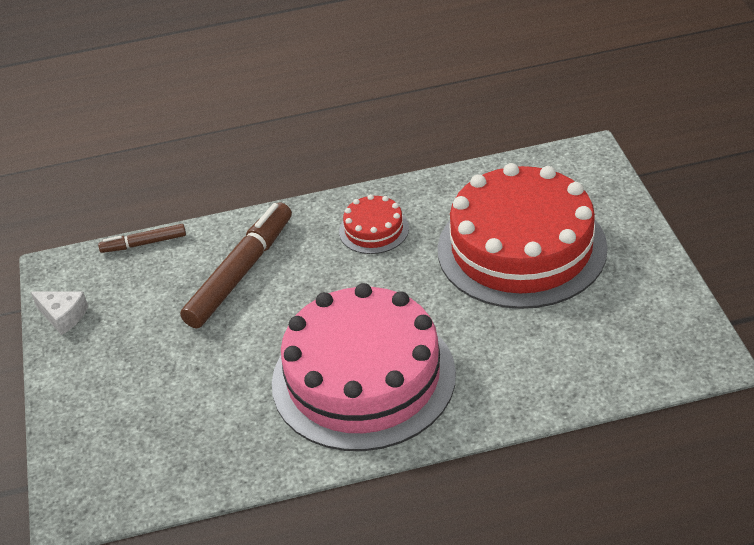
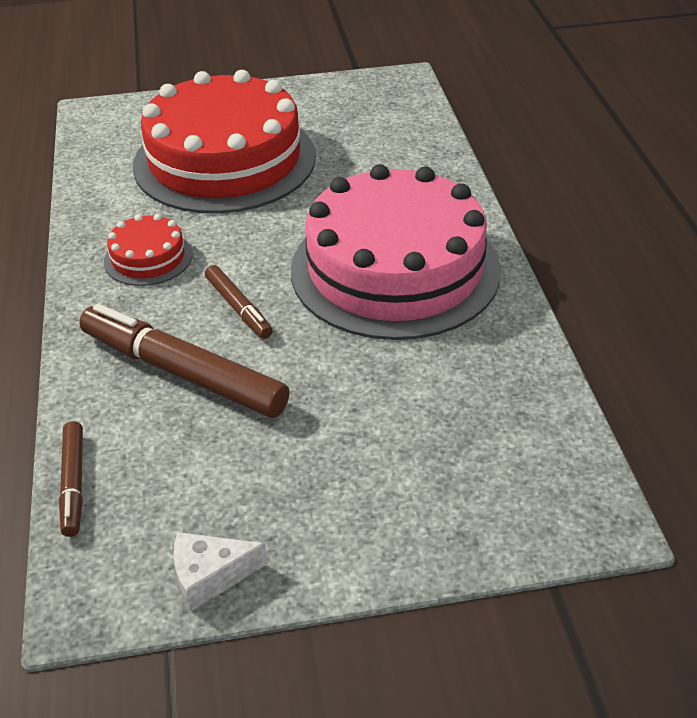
camera: 90 degrees left, 0 degrees up
white cheese [31,292,88,335] -> white cheese turned 135 degrees counterclockwise [174,532,267,611]
none -> brown marker [205,265,273,339]

